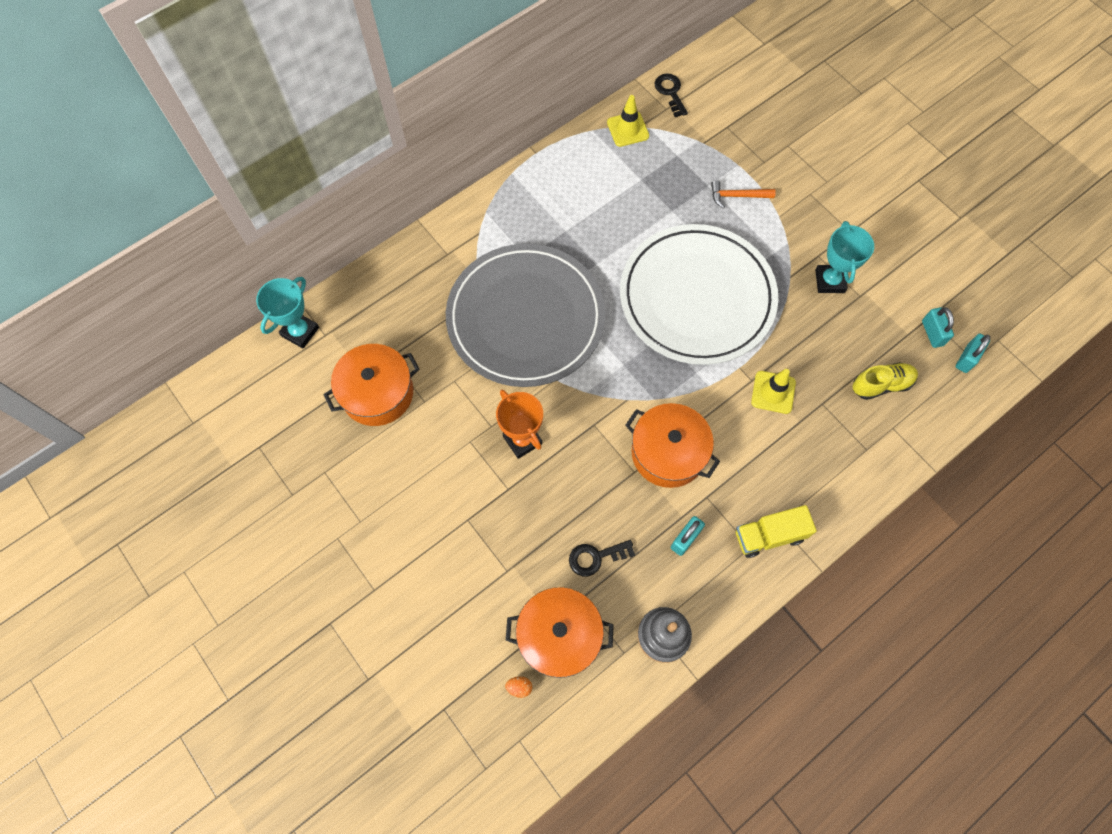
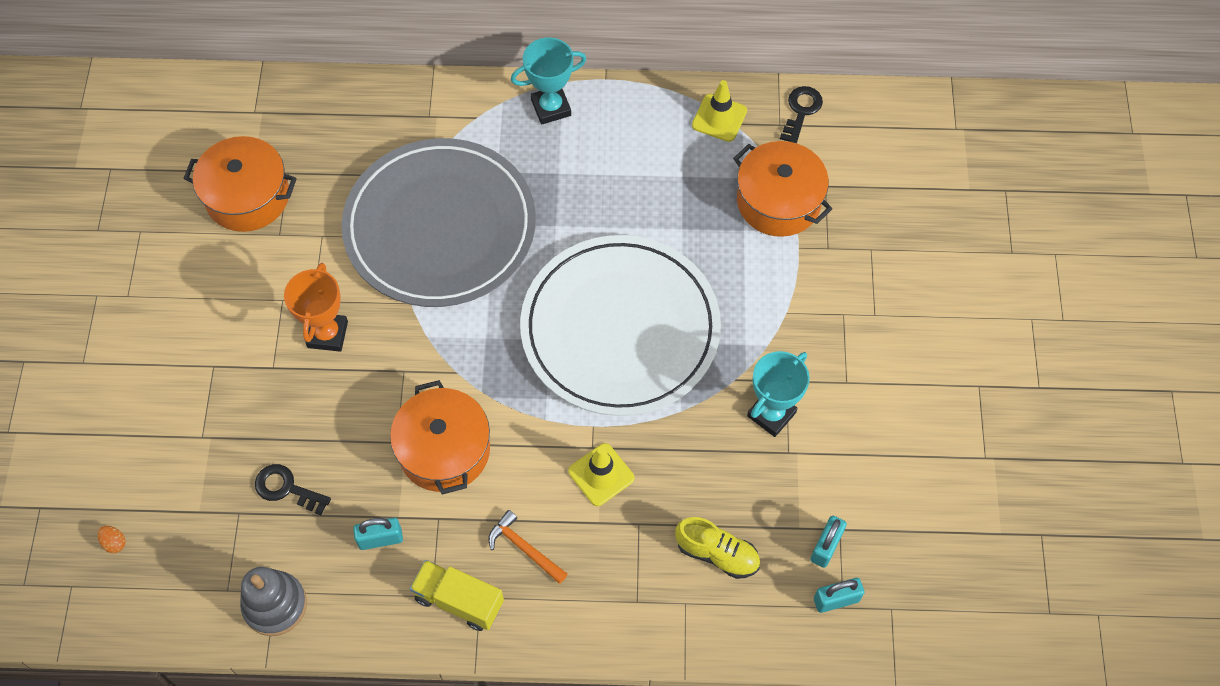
camera: 40 degrees right, 5 degrees down
turquoise trophy [256,277,319,348] -> turquoise trophy moved to [511,38,586,125]
orange pot [506,587,614,678] -> orange pot moved to [733,141,832,237]
orange hammer [711,180,776,208] -> orange hammer moved to [488,510,567,584]

